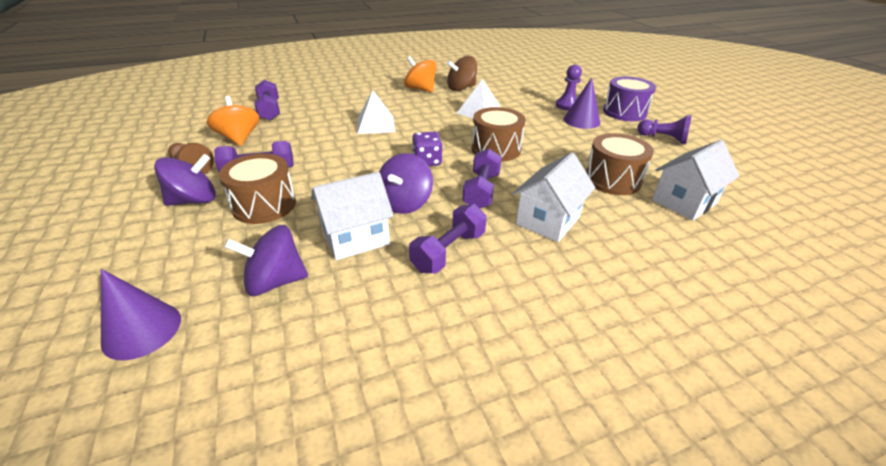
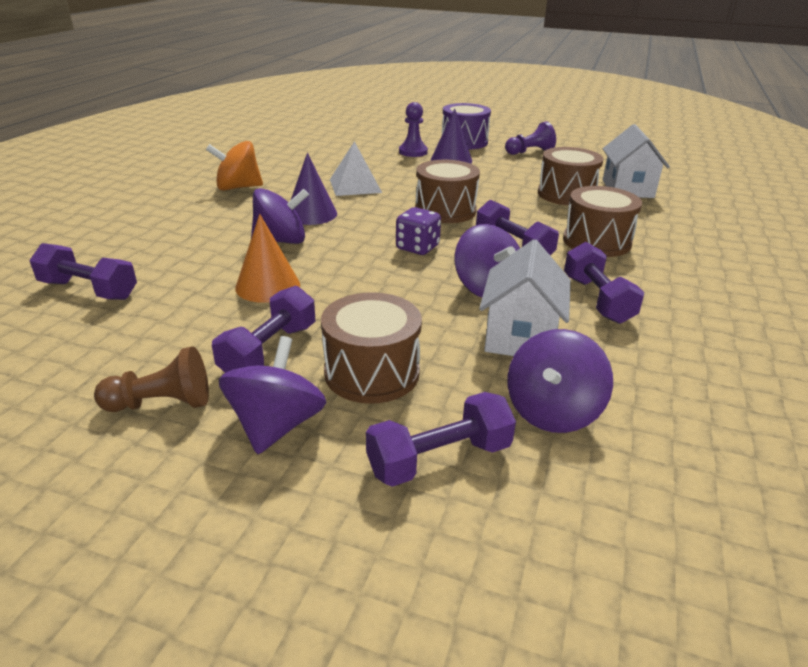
camera: 50 degrees left, 5 degrees down
purple cone [101,269,181,360] -> purple cone moved to [290,153,337,225]
orange spinning top [207,96,259,146] -> none
white pyramid [357,90,395,134] -> purple spinning top [251,188,309,244]
brown spinning top [447,56,477,91] -> none
white house [513,152,595,242] -> brown drum [563,186,642,257]
none -> orange cone [235,214,300,303]
none -> purple dumbbell [366,392,516,487]

